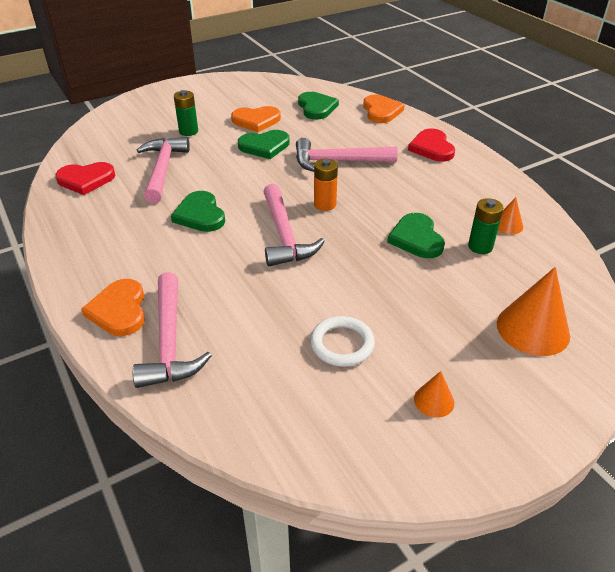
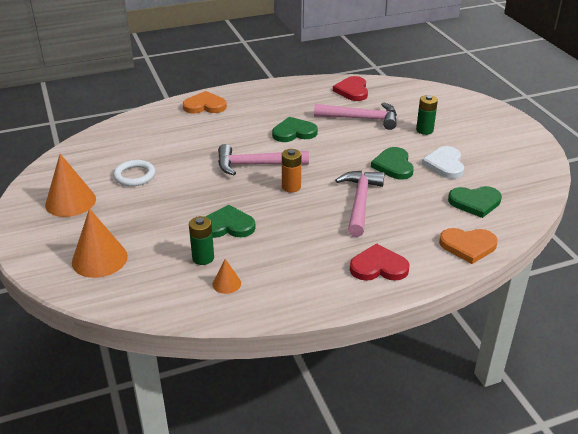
camera: 100 degrees right, 5 degrees down
pink hammer [132,272,212,388] -> none
orange heart [231,106,281,132] -> white heart [422,146,464,179]
orange cone [414,371,454,418] -> orange cone [45,154,96,217], size x1.98

